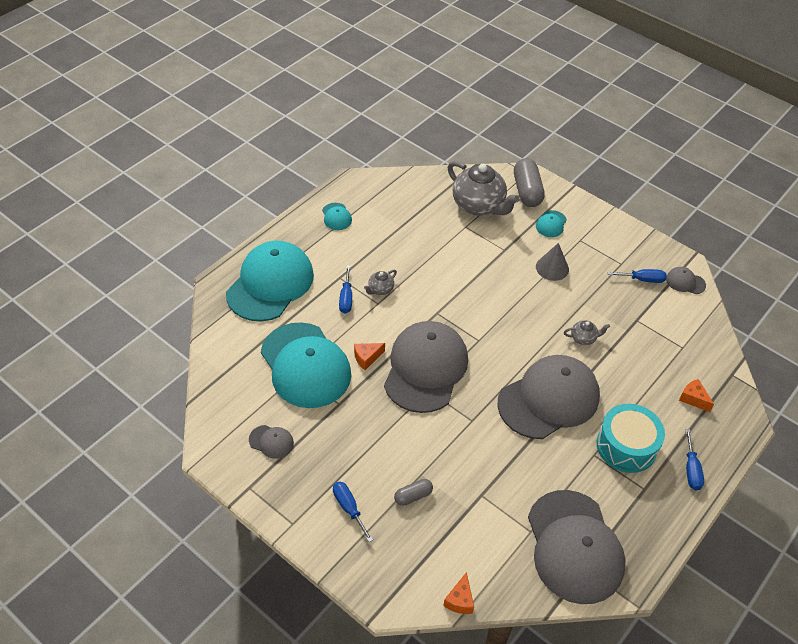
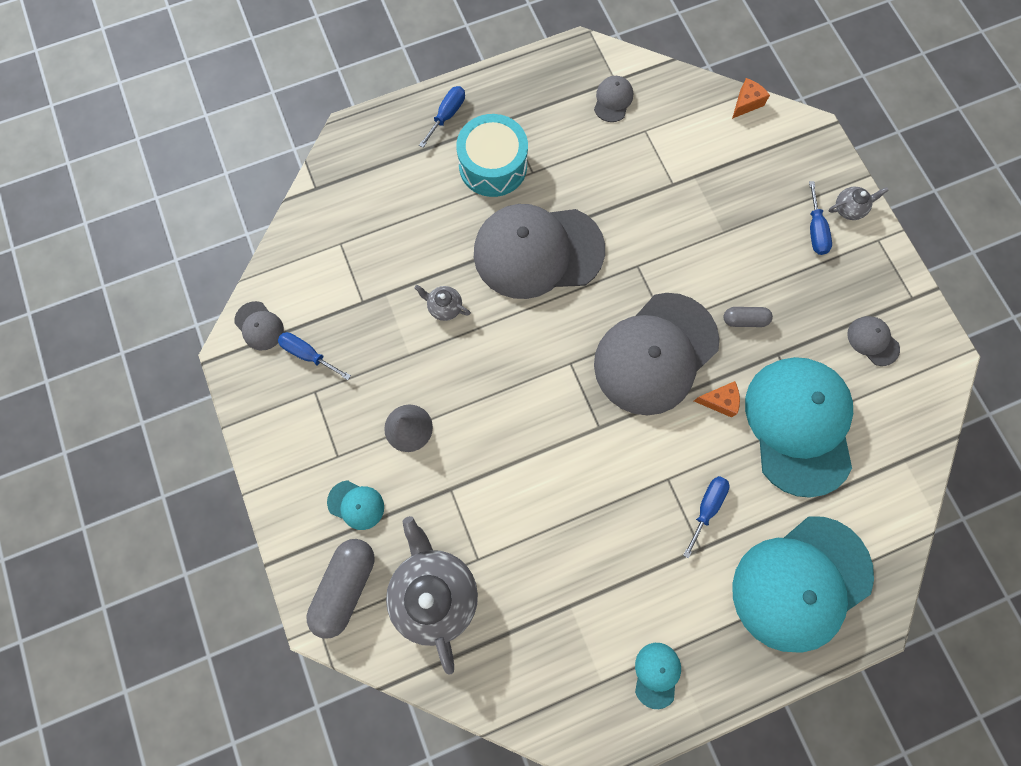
camera: 150 degrees left, 25 degrees up
grey teapot [364,270,397,295] -> grey teapot moved to [829,187,889,220]
grey capsule [394,479,433,506] -> grey capsule moved to [724,307,773,327]
grey cap [528,490,626,604] -> grey cap [594,76,633,122], size x0.41
turquoise cap [536,210,567,237] -> turquoise cap turned 60 degrees clockwise [327,480,384,530]
orange cheese [679,379,714,412] -> none

